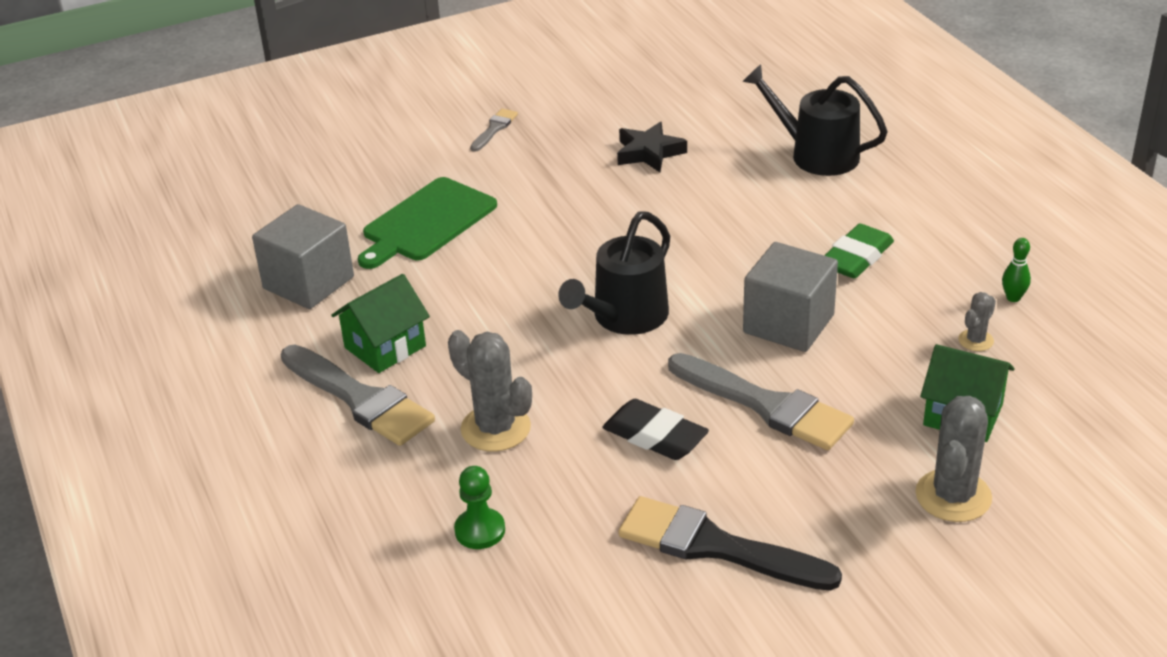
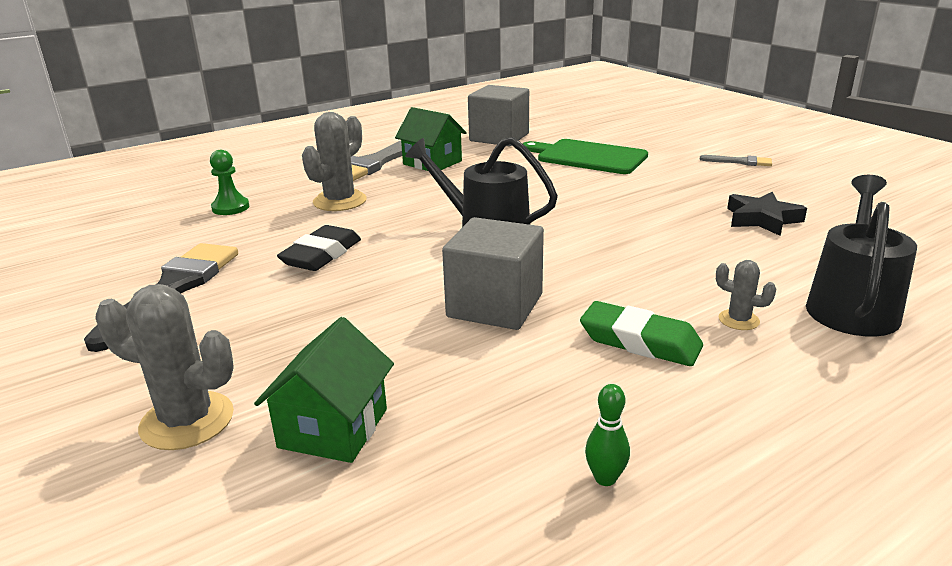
camera: 80 degrees right, 10 degrees down
grey brush [668,353,854,450] -> none
grey cactus [958,292,996,351] -> grey cactus moved to [716,260,776,330]

